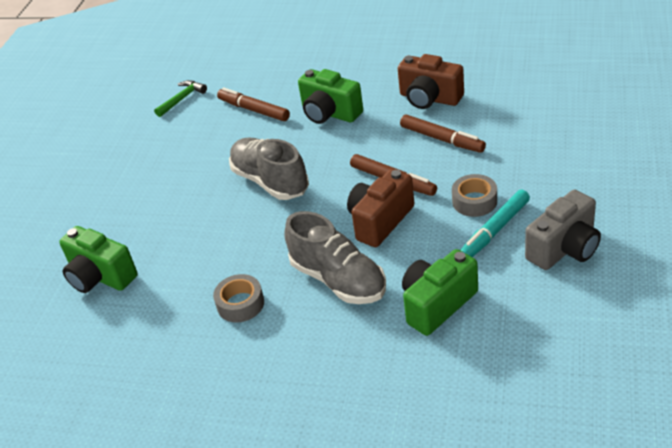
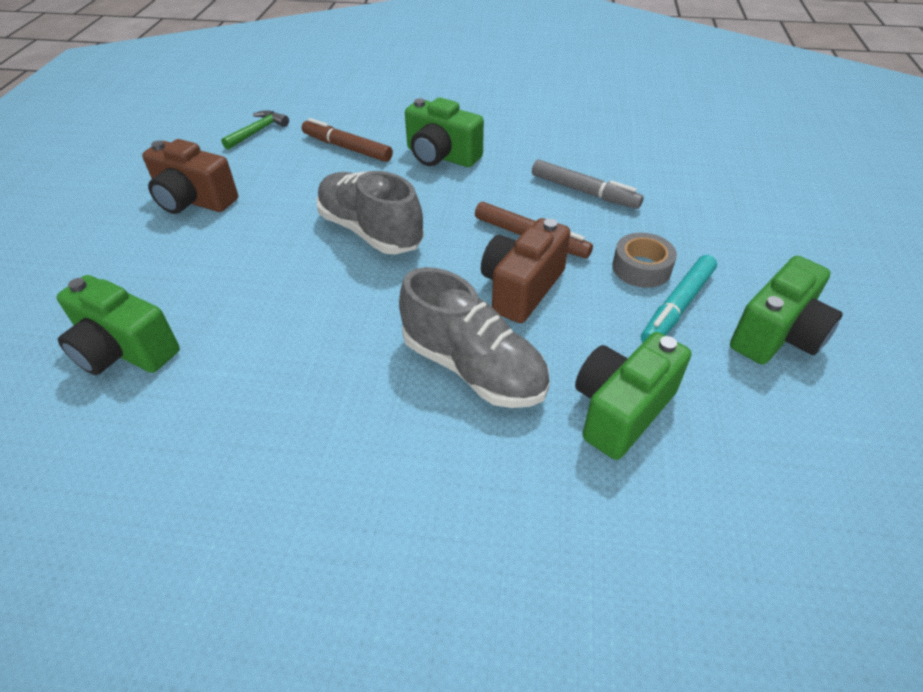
camera: 10 degrees left, 5 degrees up
grey tape [213,274,264,323] -> none
brown camera [398,54,464,109] -> brown camera moved to [142,139,238,214]
brown marker [400,115,486,153] -> grey marker [532,160,644,209]
grey camera [525,190,601,270] -> green camera [730,256,843,364]

